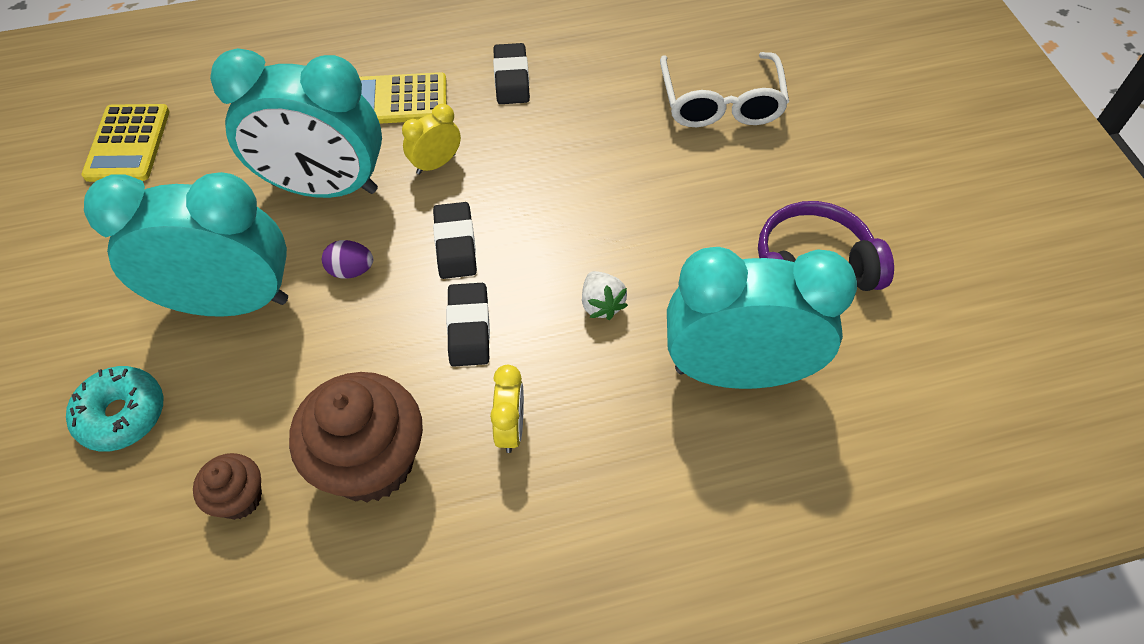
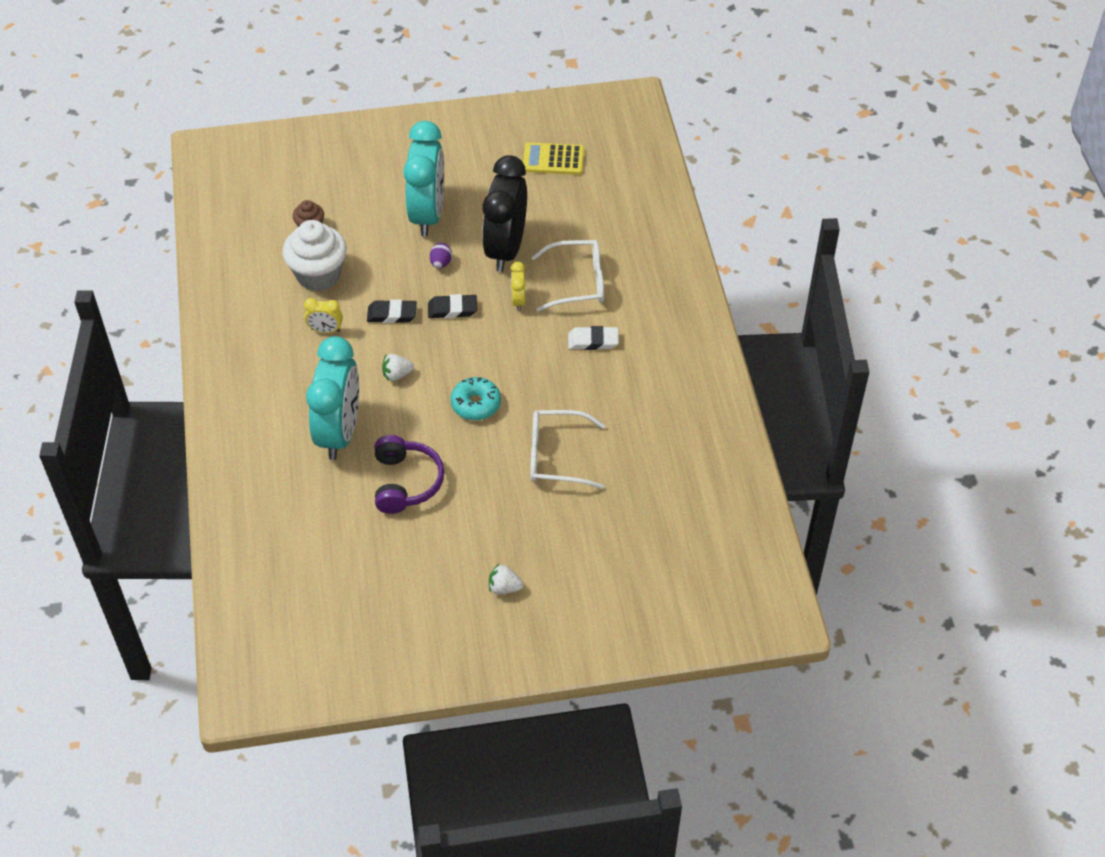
camera: 95 degrees right, 5 degrees down
turquoise donut [66,366,163,452] -> turquoise donut moved to [450,377,501,420]
turquoise clock [210,48,382,198] -> black clock [482,155,527,272]
brown cupcake [289,372,423,503] -> white cupcake [282,220,347,291]
yellow calculator [359,72,447,124] -> white glasses [531,240,604,312]
yellow clock [402,104,461,174] -> yellow clock turned 150 degrees counterclockwise [511,262,526,311]
black eraser [493,43,530,104] -> white eraser [568,326,619,350]
none -> white strawberry [489,563,524,594]

